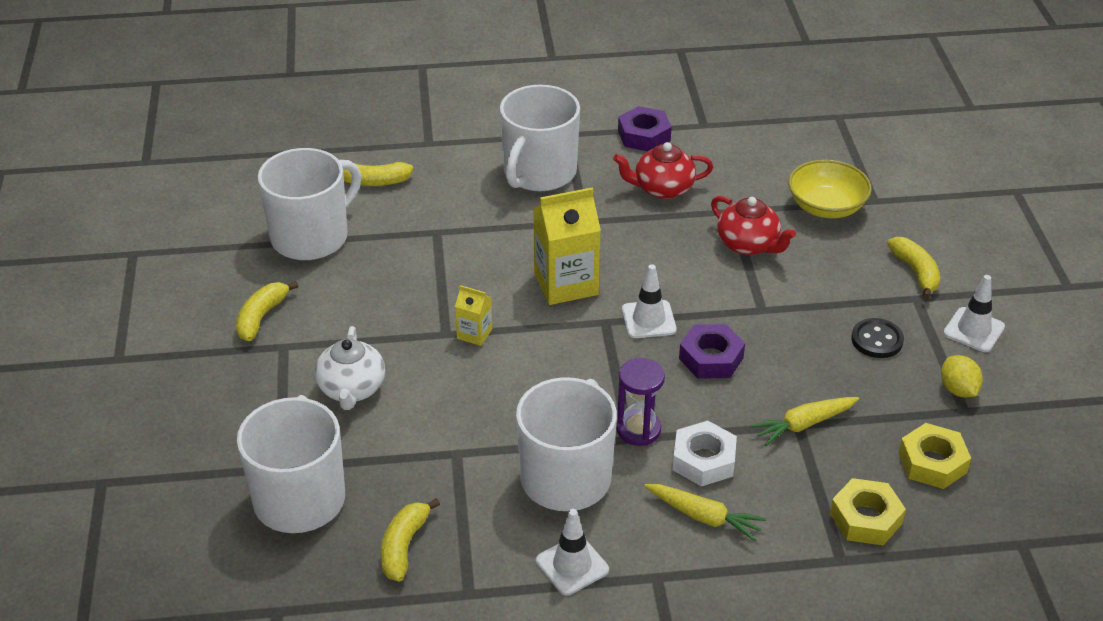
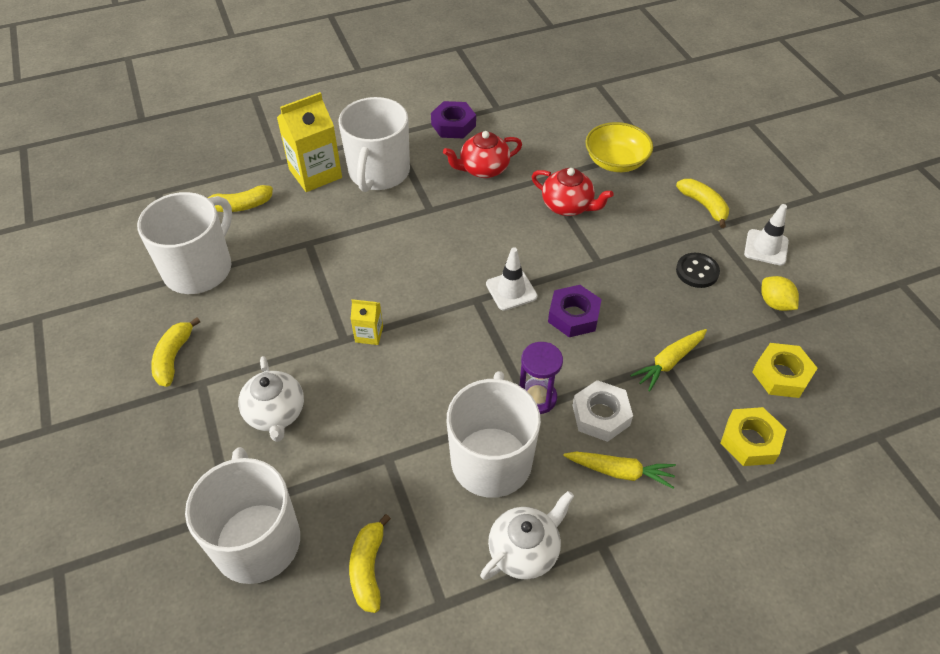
camera: 15 degrees left, 10 degrees up
yellow carton [533,188,601,305] -> yellow carton moved to [277,92,342,192]
white traffic cone [536,509,609,595] -> white teapot [480,491,574,580]

